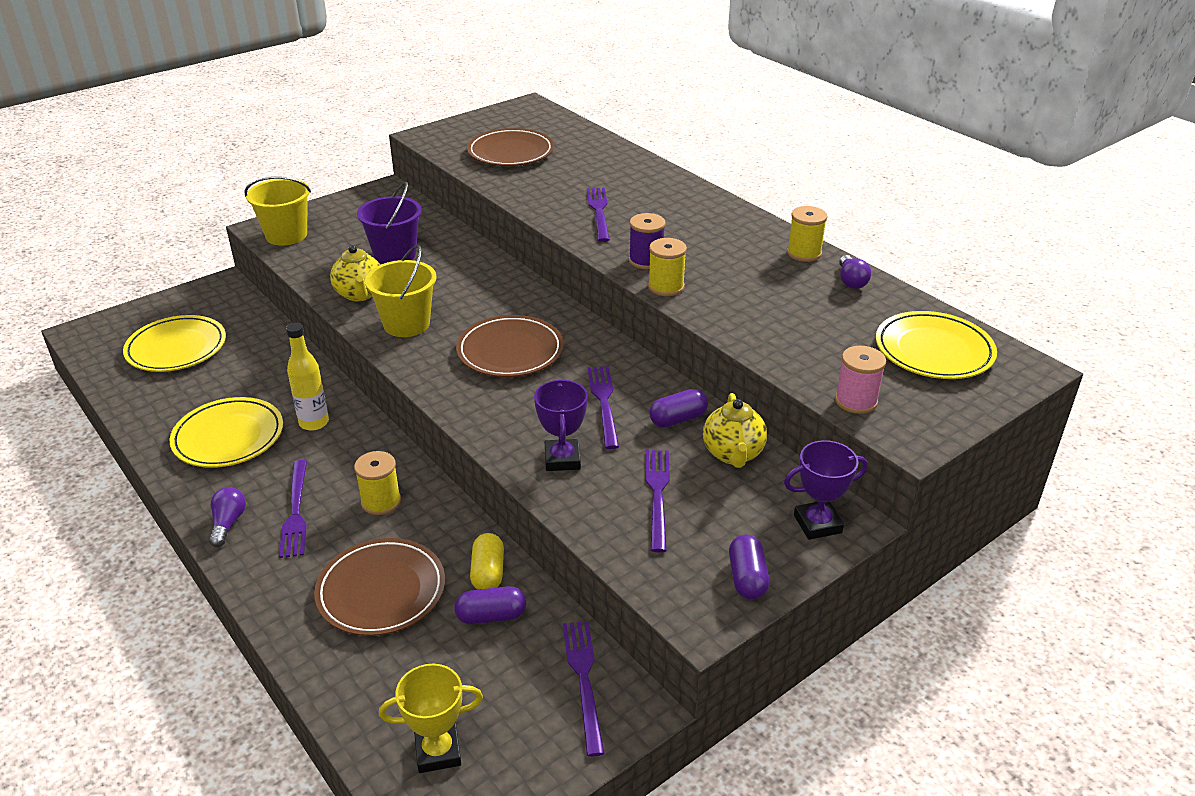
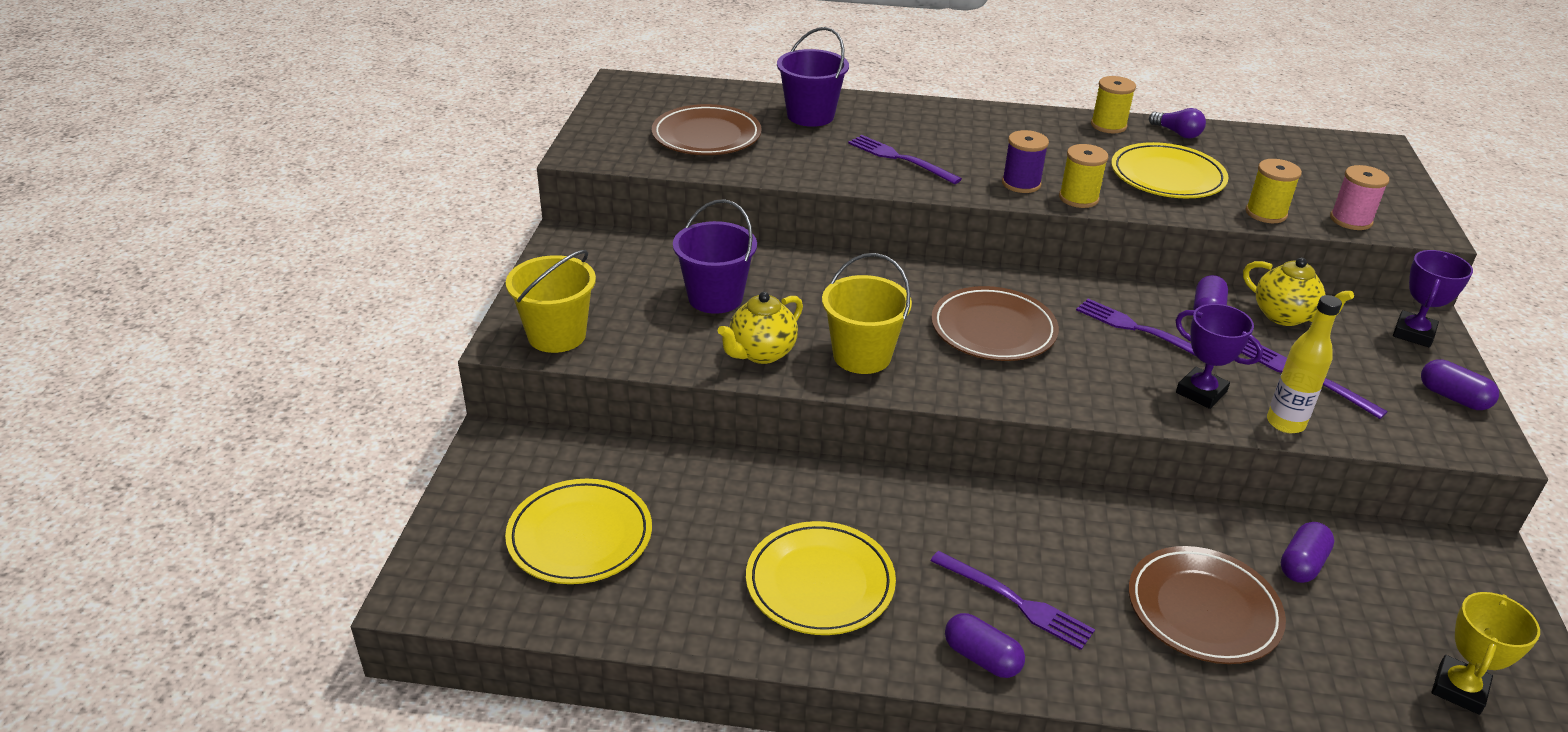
camera: 45 degrees left, 0 degrees up
purple light bulb [209,487,246,547] -> purple capsule [945,613,1025,678]
yellow bottle [286,323,329,431] -> yellow bottle moved to [1267,295,1342,433]
yellow teapot [330,245,380,301] -> yellow teapot turned 105 degrees clockwise [718,292,803,364]
yellow spool [354,451,401,515] -> yellow spool moved to [1246,159,1302,223]
yellow capsule [470,533,504,590] -> none
purple fork [563,621,605,757] -> none
yellow plate [876,311,997,379] -> yellow plate moved to [1111,142,1229,198]
none -> purple bucket [777,27,849,127]

